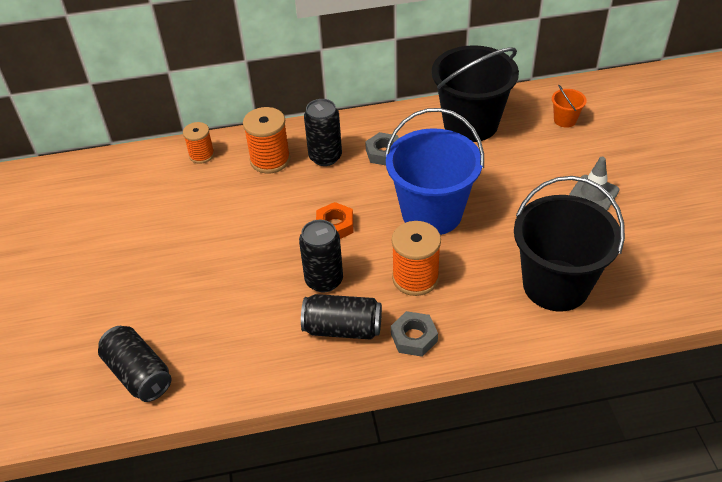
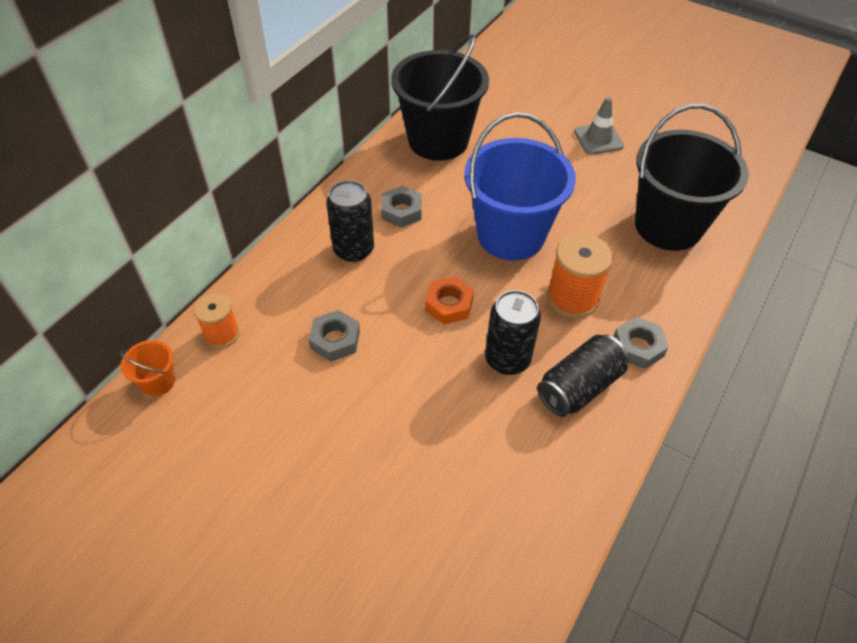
camera: 50 degrees left, 5 degrees up
black can [98,326,172,402] -> none
orange spool [243,107,290,174] -> none
orange bucket [552,85,587,128] -> orange bucket moved to [120,340,175,396]
none -> grey nut [309,310,360,362]

